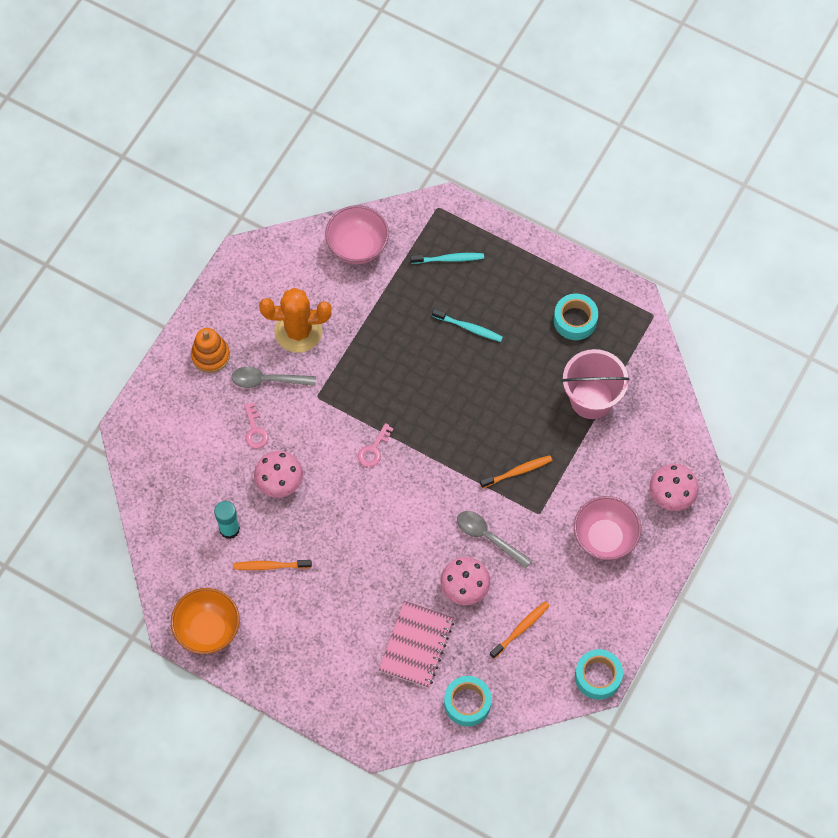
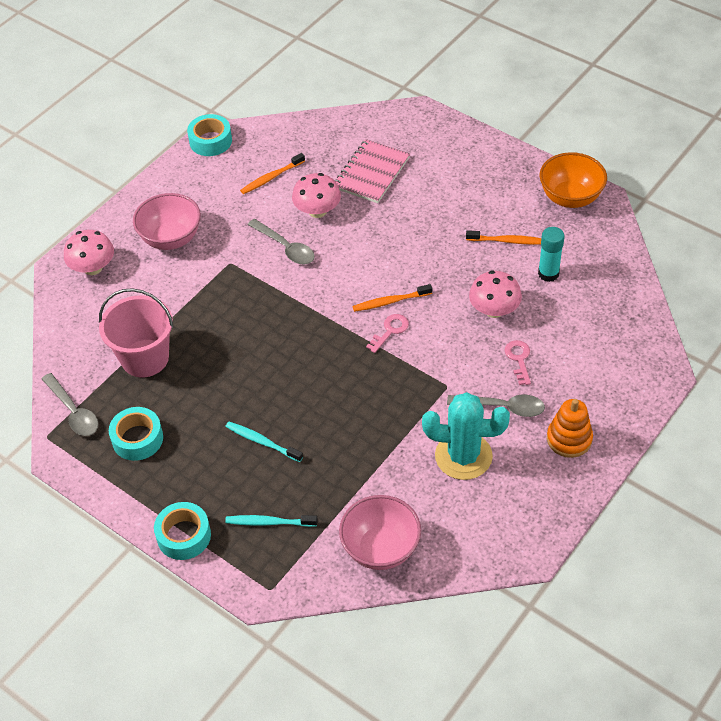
camera: 170 degrees left, 15 degrees down
orange cactus [259,288,332,353] -> turquoise cactus [422,392,510,480]
turquoise tape [444,676,492,726] -> turquoise tape moved to [154,502,211,560]
orange toothbrush [480,455,552,488] -> orange toothbrush moved to [352,284,432,312]
none -> grey spoon [42,373,99,436]

